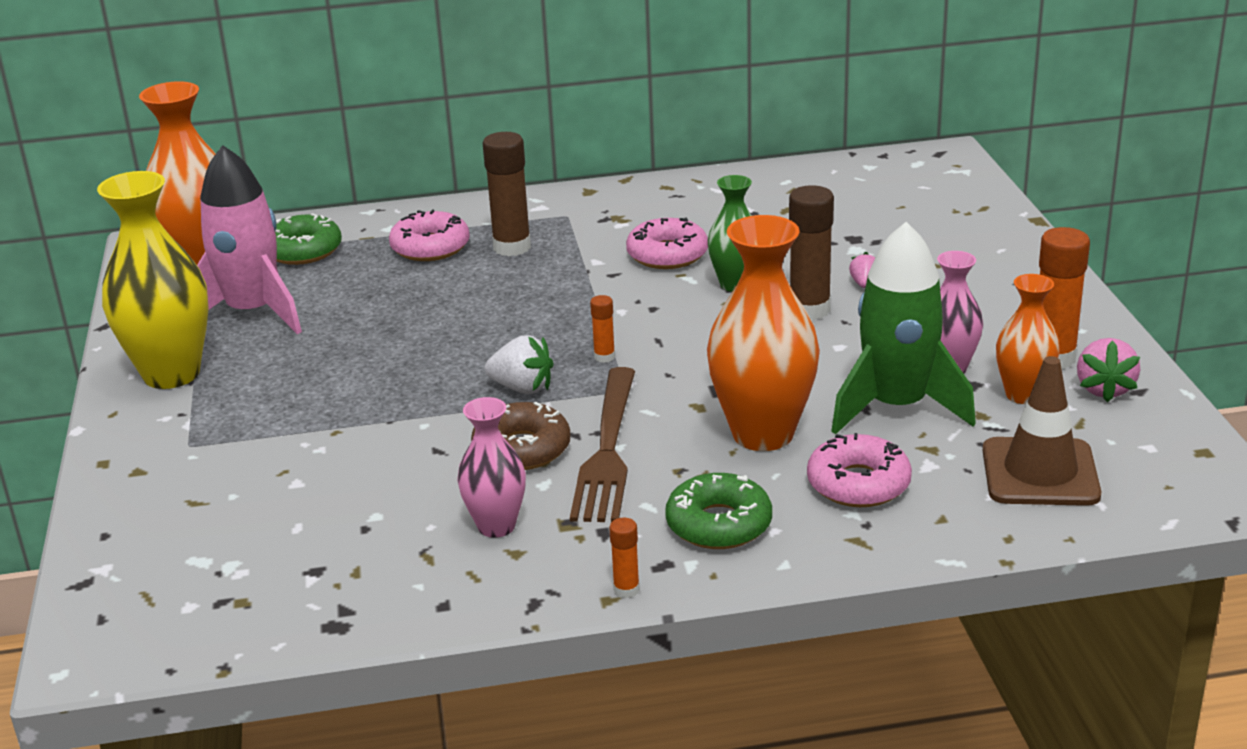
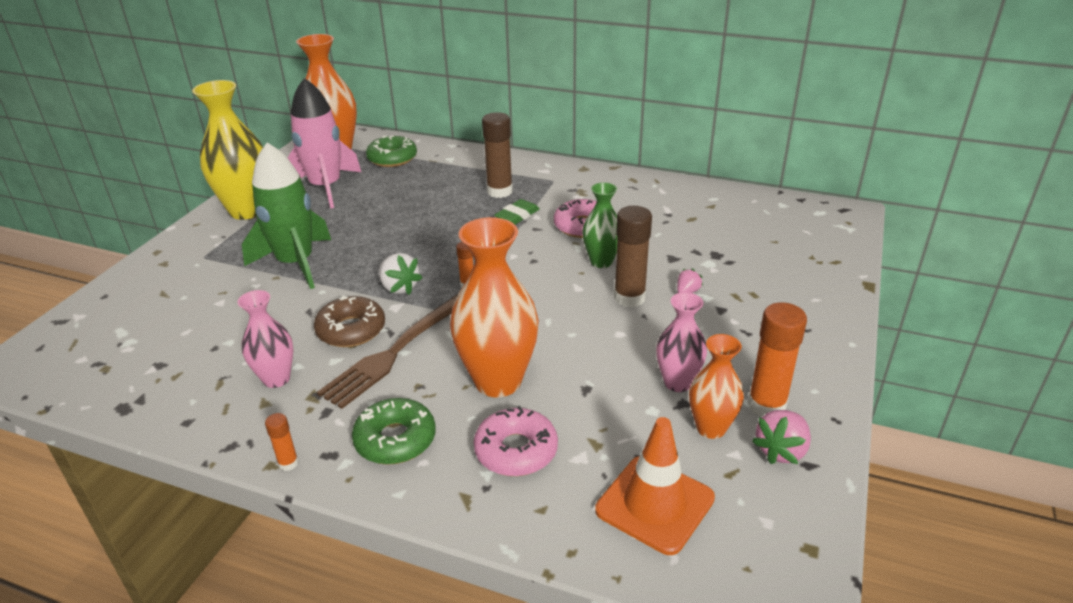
camera: 30 degrees right, 5 degrees up
pink donut [389,210,470,261] -> none
green rocket [831,222,976,434] -> green rocket moved to [242,143,331,289]
brown traffic cone [983,356,1102,506] -> orange traffic cone [595,417,715,555]
none -> green eraser [494,199,540,225]

